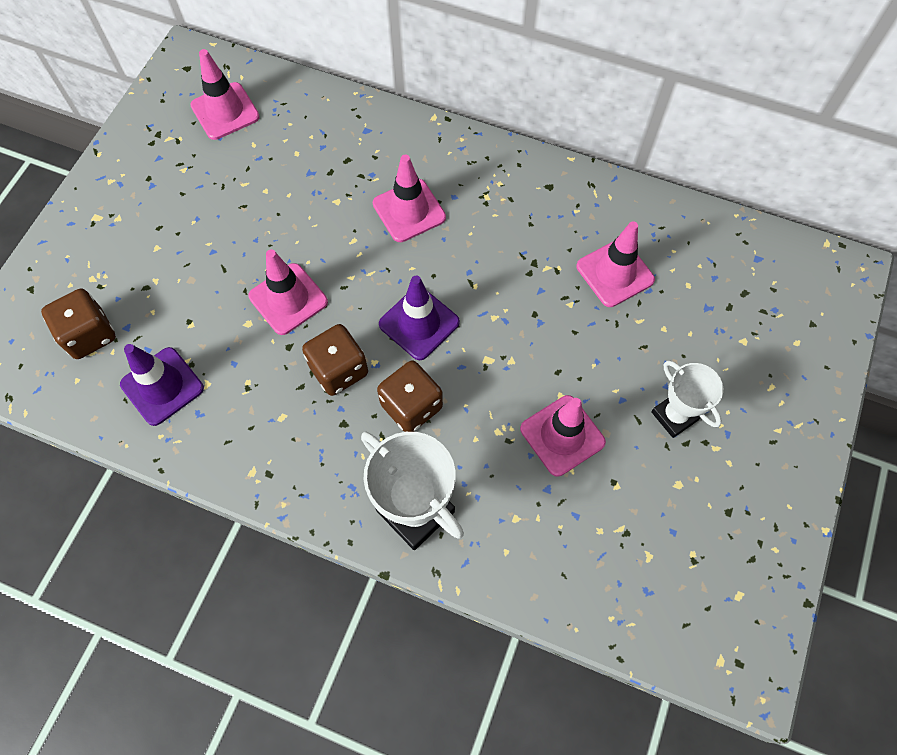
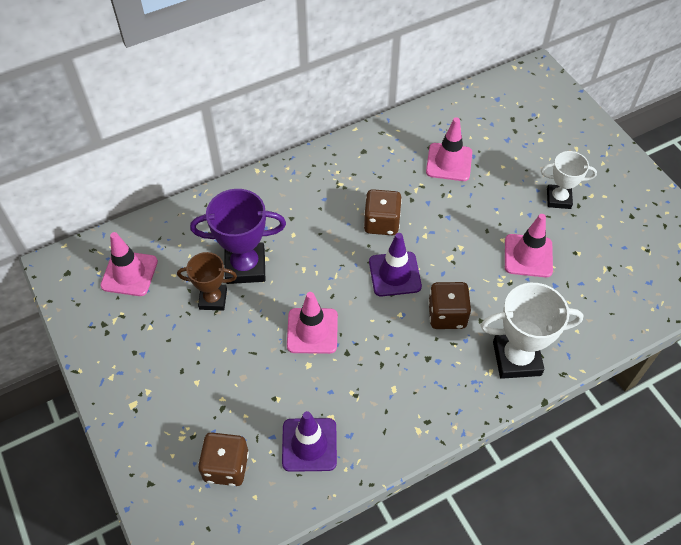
camera: 50 degrees left, 10 degrees down
brown dice [302,324,368,396] -> brown dice moved to [364,189,402,235]
pink traffic cone [373,155,446,242] -> none
none -> brown trophy [177,252,237,310]
none -> purple trophy [190,189,286,284]

